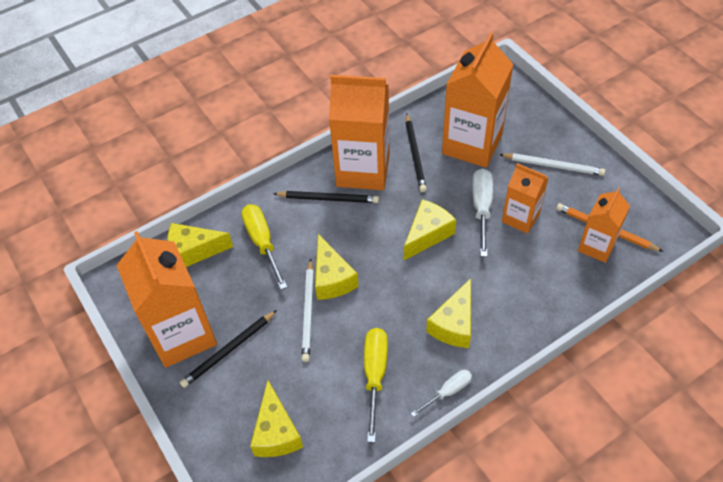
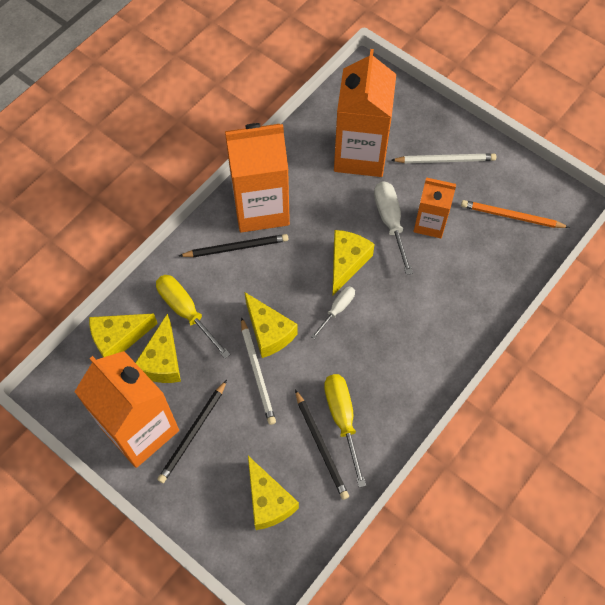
camera: 20 degrees left, 10 degrees up
black pencil [406,114,427,192] -> black pencil moved to [295,389,349,500]
white screwdriver [411,370,472,417] -> white screwdriver moved to [311,286,355,339]
yellow cheese [426,278,471,348] -> yellow cheese moved to [135,313,181,383]
orange carton [578,188,630,263] -> none

